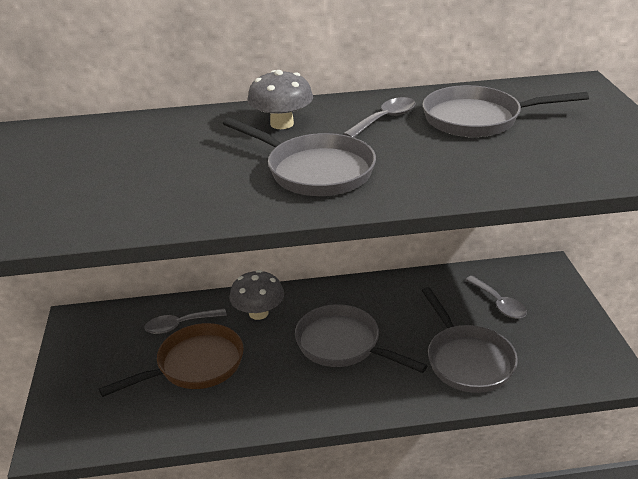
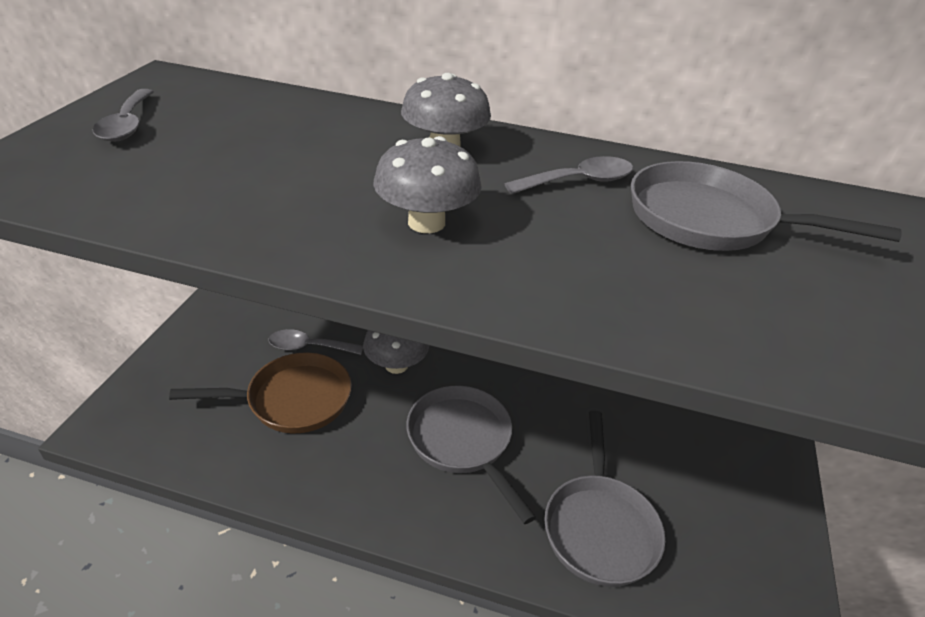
camera: 20 degrees right, 5 degrees up
grey pan [223,118,376,196] -> grey mushroom [373,136,482,233]
grey spoon [465,276,527,319] -> grey spoon moved to [93,89,154,142]

